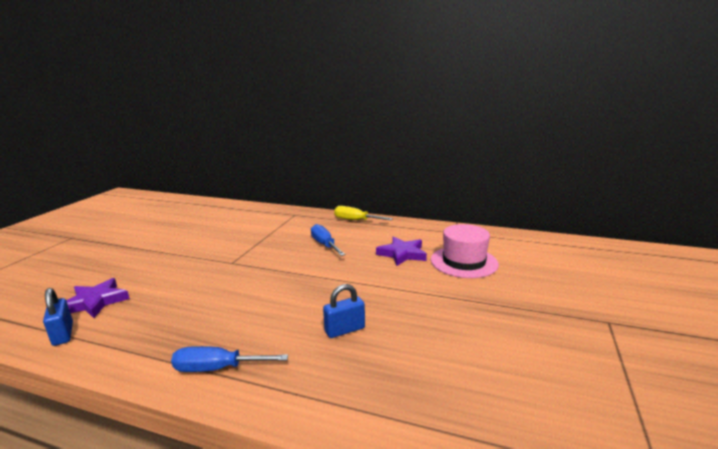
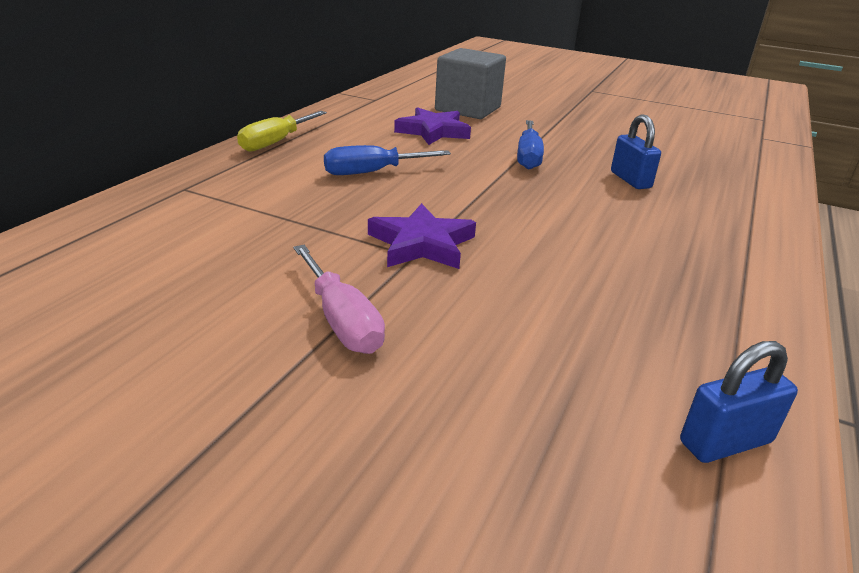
camera: 85 degrees left, 10 degrees up
purple star [66,278,130,318] -> purple star moved to [368,203,476,269]
blue screwdriver [171,346,288,372] -> blue screwdriver moved to [517,120,544,169]
pink hat [431,224,499,278] -> grey cube [435,48,506,119]
none -> pink screwdriver [293,245,385,354]

